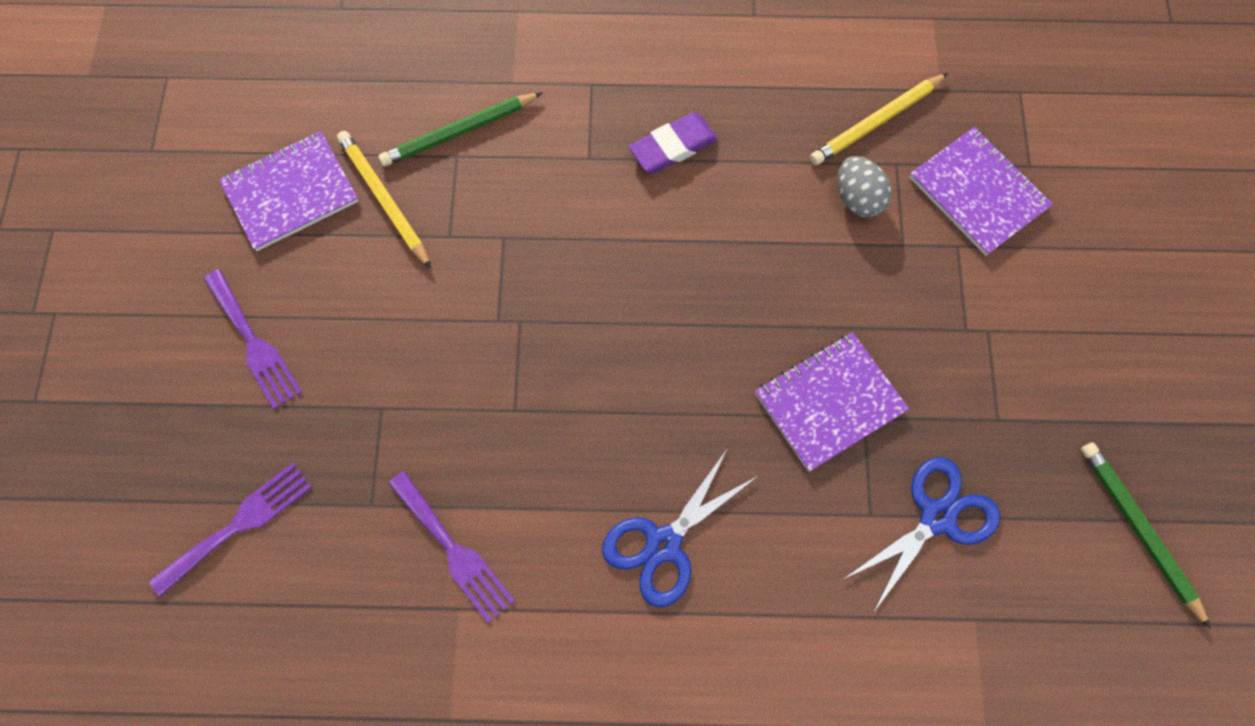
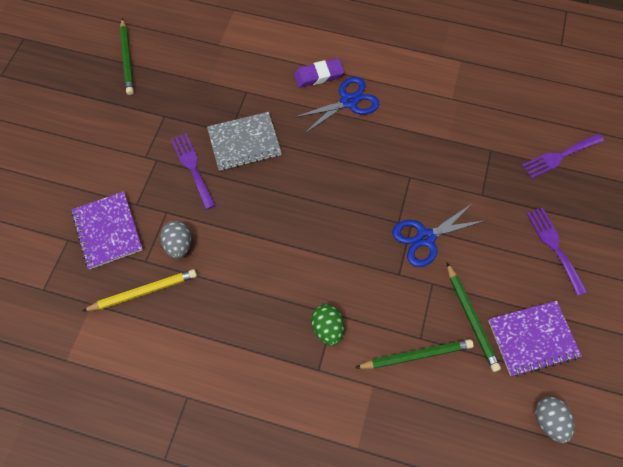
camera: 165 degrees left, 5 degrees down
yellow pencil [337,131,431,269] -> green pencil [447,263,501,372]
purple fork [388,471,515,623] -> purple fork moved to [171,133,216,210]
purple eraser [629,113,718,173] -> purple eraser moved to [294,58,344,88]
purple notebook [755,332,909,472] -> grey notebook [207,112,282,171]
blue scissors [842,457,1000,613] -> blue scissors moved to [392,203,486,267]
none -> green egg [311,304,344,346]
none -> grey egg [535,397,575,443]

